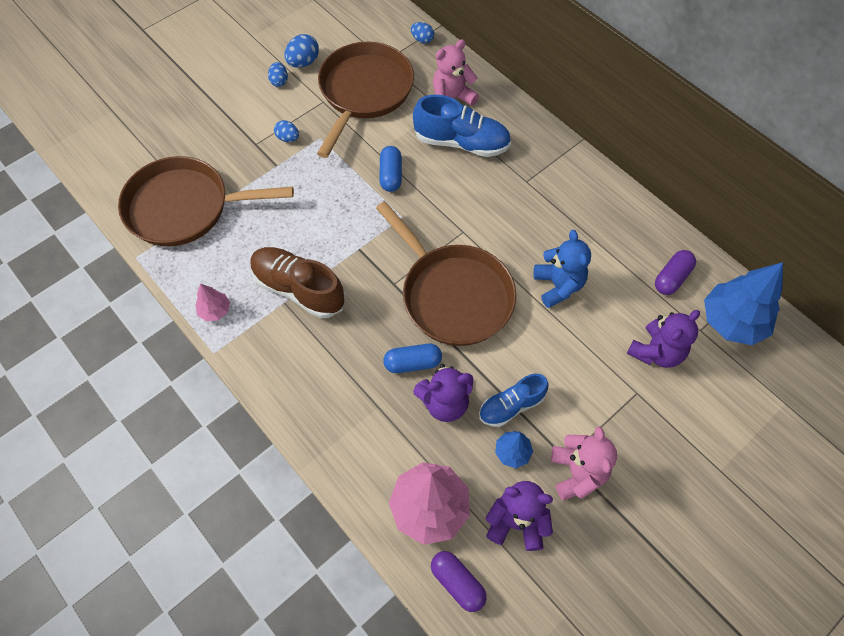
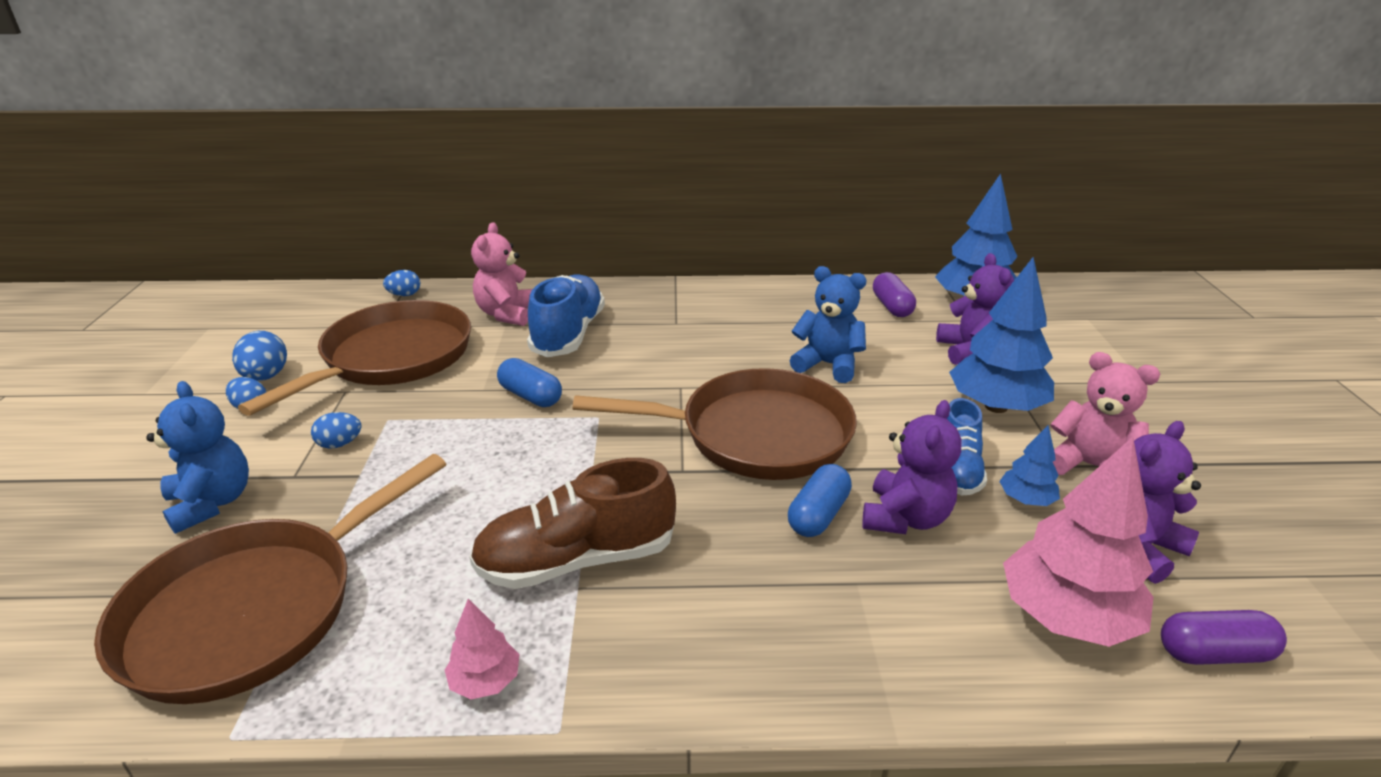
camera: 50 degrees left, 30 degrees down
brown pan [317,42,414,158] -> brown pan turned 60 degrees clockwise [238,300,471,416]
blue shoe [413,95,511,157] -> blue shoe turned 45 degrees counterclockwise [527,274,605,357]
none -> blue teddy bear [146,381,249,534]
none -> blue tree [949,257,1054,413]

